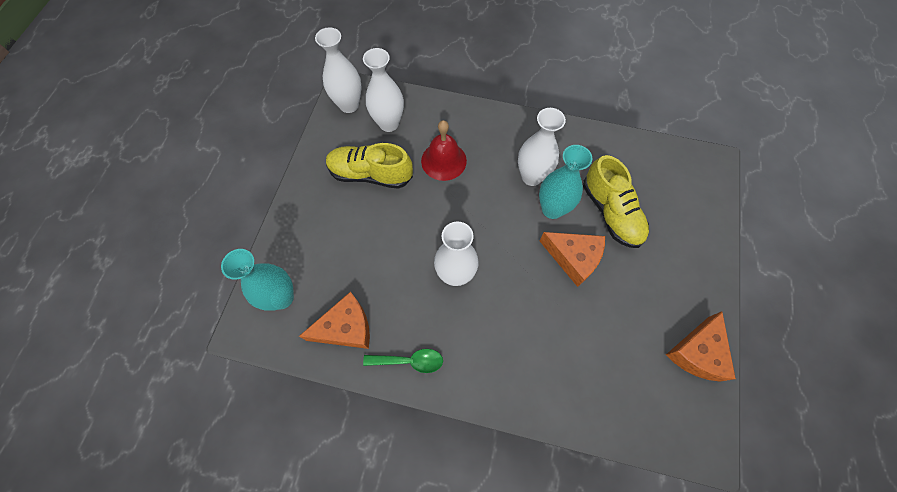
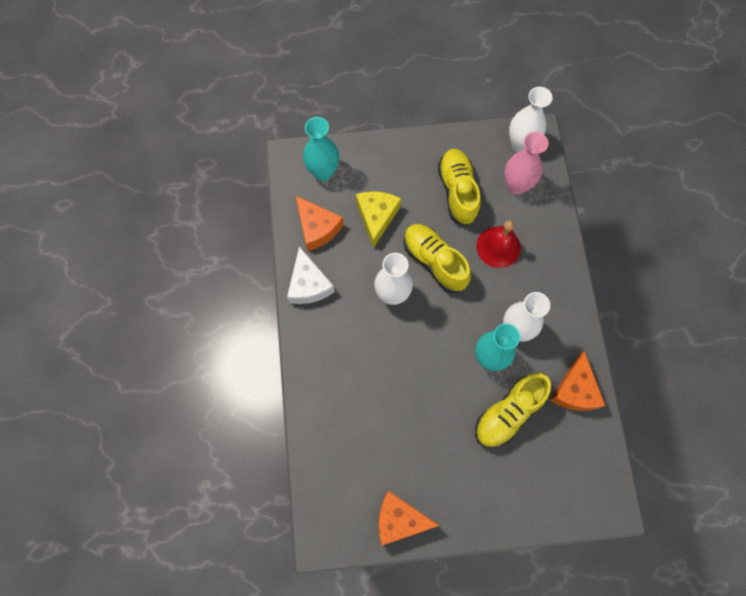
camera: 70 degrees right, 5 degrees up
white vase [363,48,404,132] -> pink vase [505,132,548,195]
green spoon [363,349,443,373] -> white cheese [287,247,335,304]
orange cheese [540,232,605,287] -> orange cheese moved to [550,351,605,411]
none -> yellow cheese [356,191,401,248]
none -> yellow shoe [403,224,471,293]

